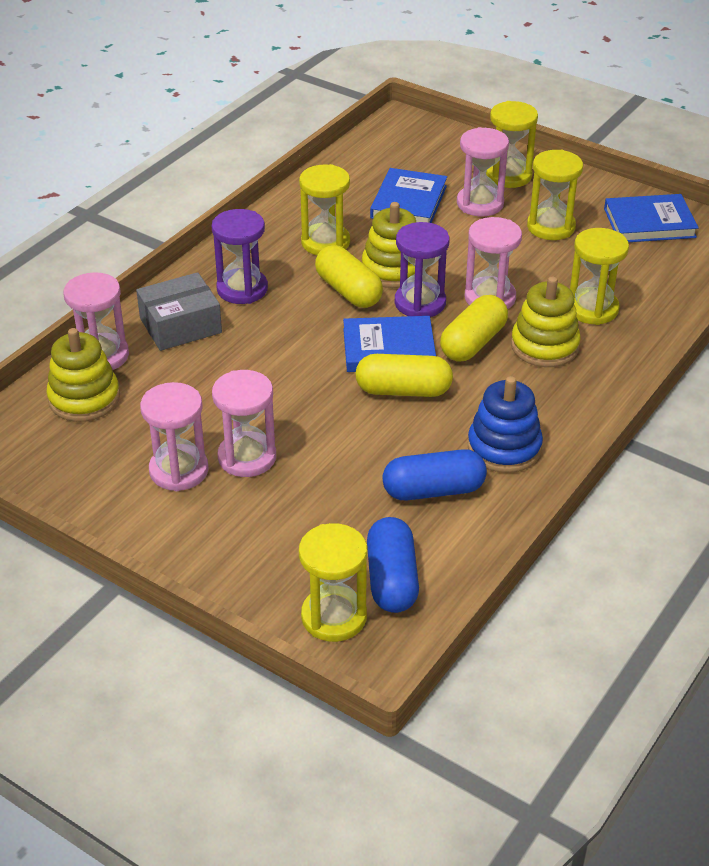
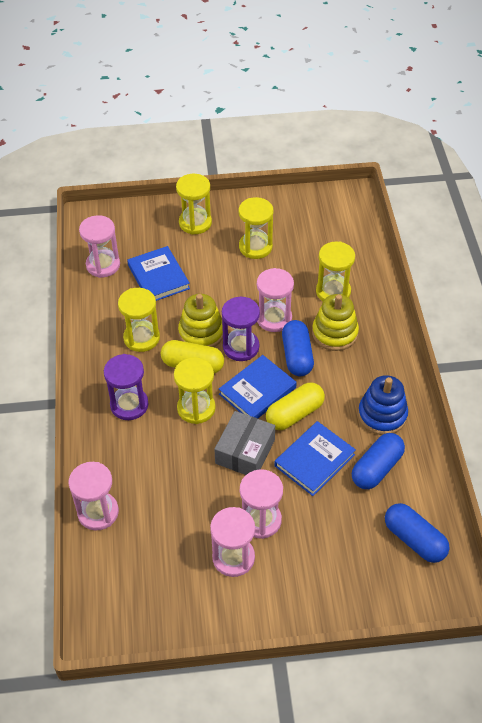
camera: 40 degrees left, 10 degrees up
yellow stacking toy [47,328,120,422] -> none
grey box [136,272,222,351] -> grey box moved to [214,411,275,475]
yellow hourglass [299,523,367,642] -> yellow hourglass moved to [174,357,216,424]
yellow capsule [440,295,508,362] -> blue capsule [282,320,314,376]
pink hourglass [457,127,509,216] -> pink hourglass moved to [79,215,120,278]
blue book [604,194,699,242] -> blue book moved to [274,421,356,496]

